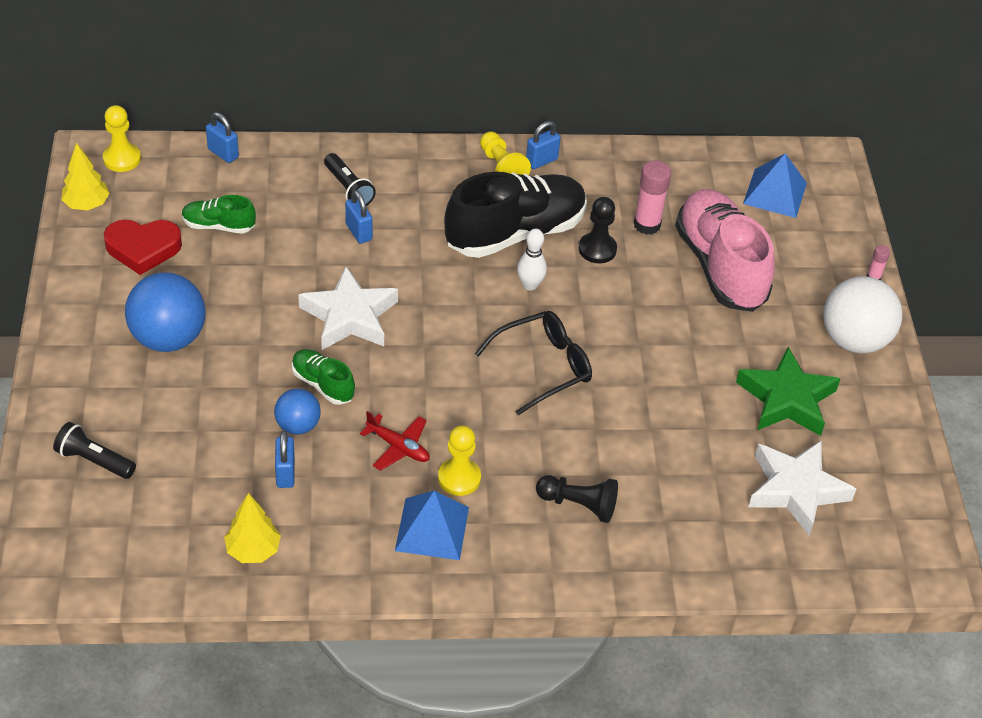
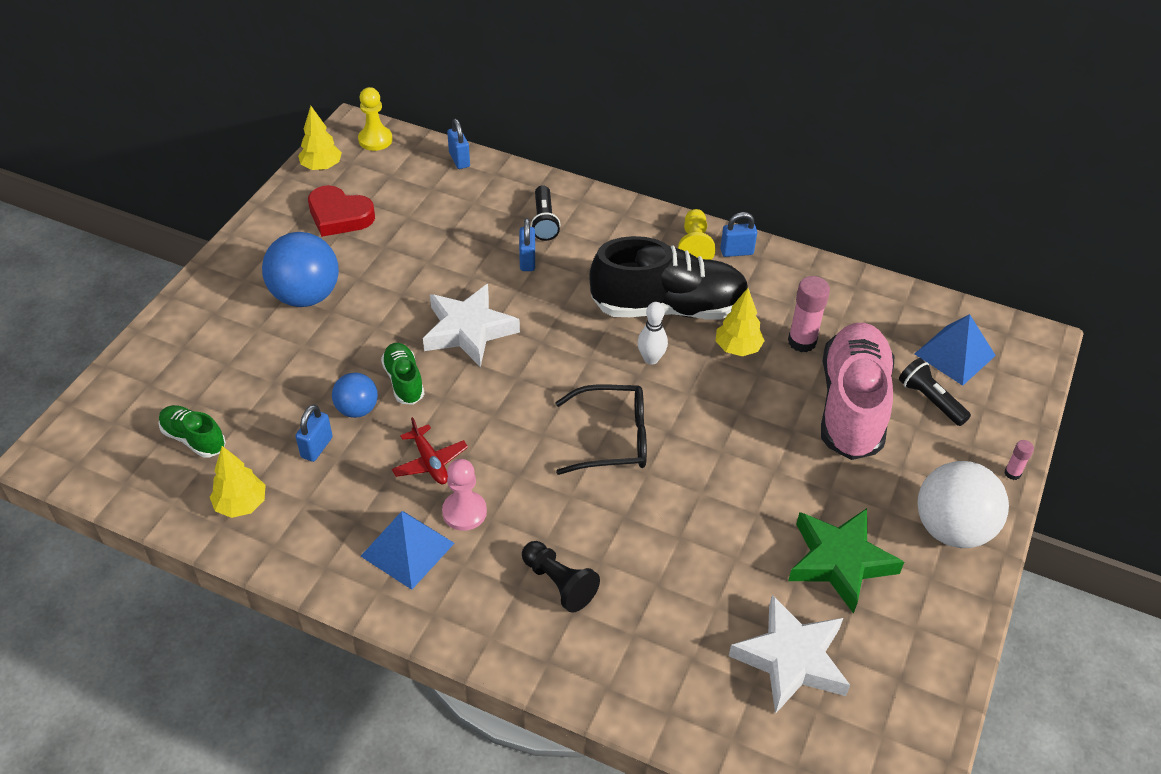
camera: 30 degrees right, 0 degrees up
black flashlight [53,422,136,479] -> black flashlight moved to [899,358,971,426]
green shoe [182,195,256,234] -> green shoe moved to [159,405,226,458]
yellow pawn [438,425,481,496] -> pink pawn [442,459,487,531]
black pawn [579,197,617,263] -> yellow tree [716,288,765,356]

